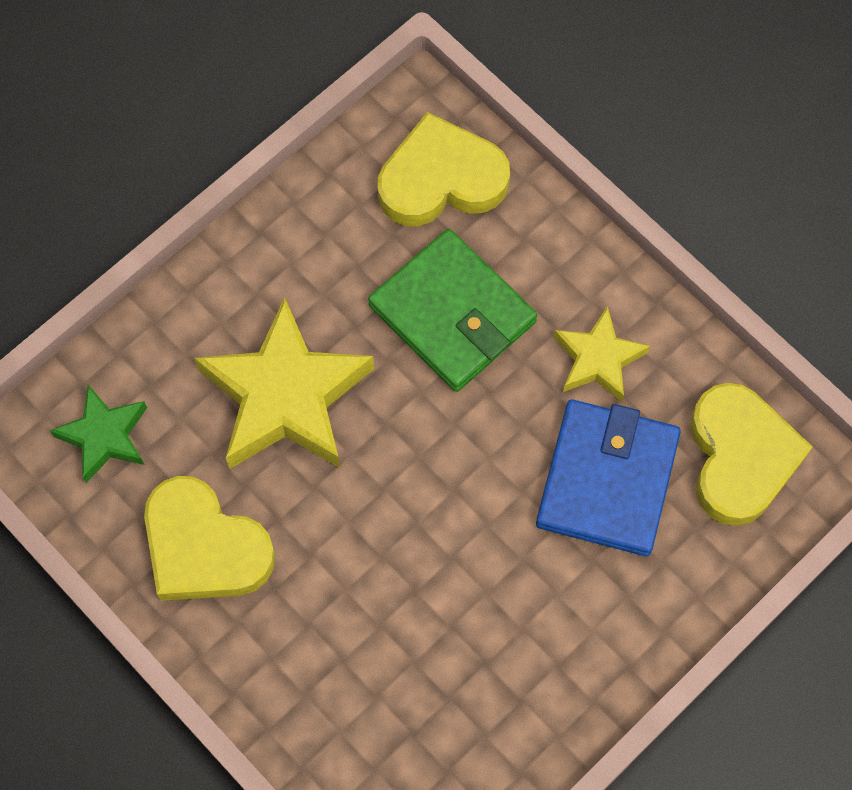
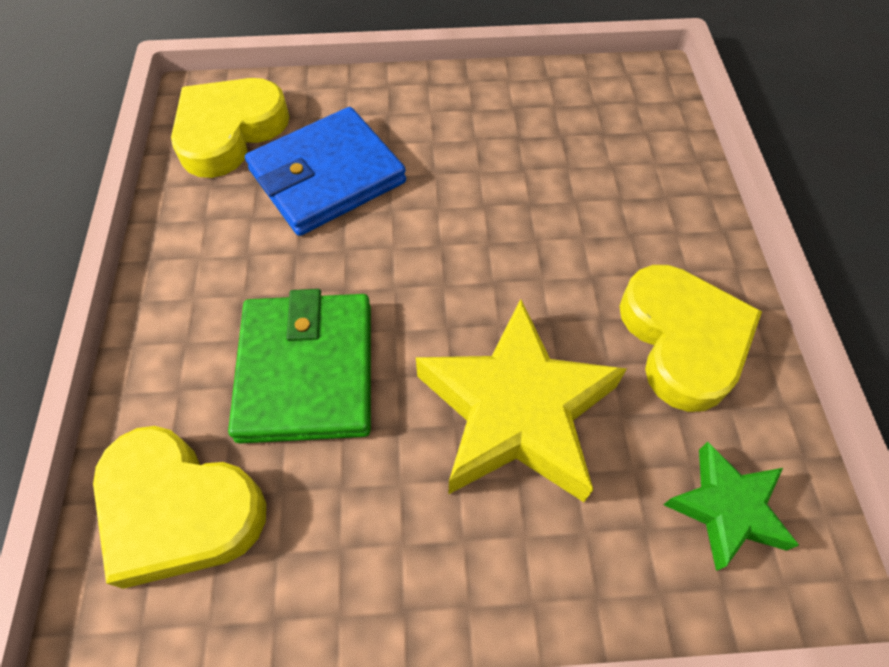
camera: 140 degrees left, 10 degrees down
yellow star [554,306,650,402] -> none

